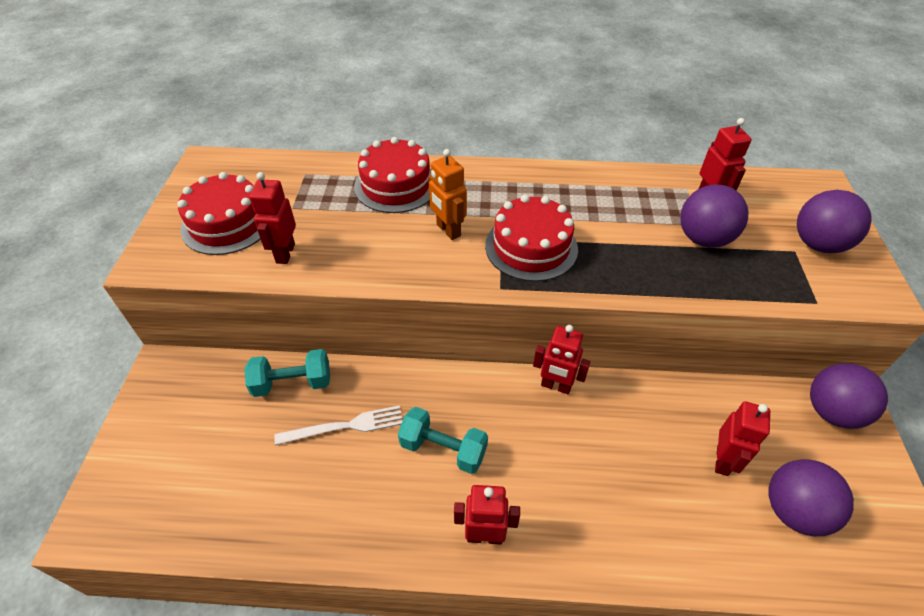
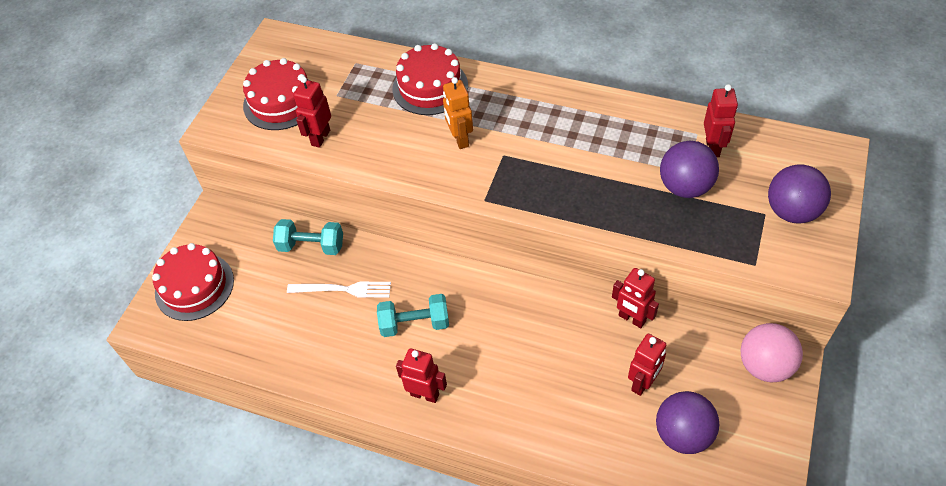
camera: 20 degrees right, 5 degrees up
turquoise dumbbell [398,407,488,474] -> turquoise dumbbell turned 45 degrees counterclockwise [377,294,449,337]
red cake [485,195,578,282] -> red cake moved to [152,243,234,321]
red robot [533,325,590,394] -> red robot moved to [612,268,659,328]
purple ball [810,363,888,429] -> pink ball [741,323,803,382]

